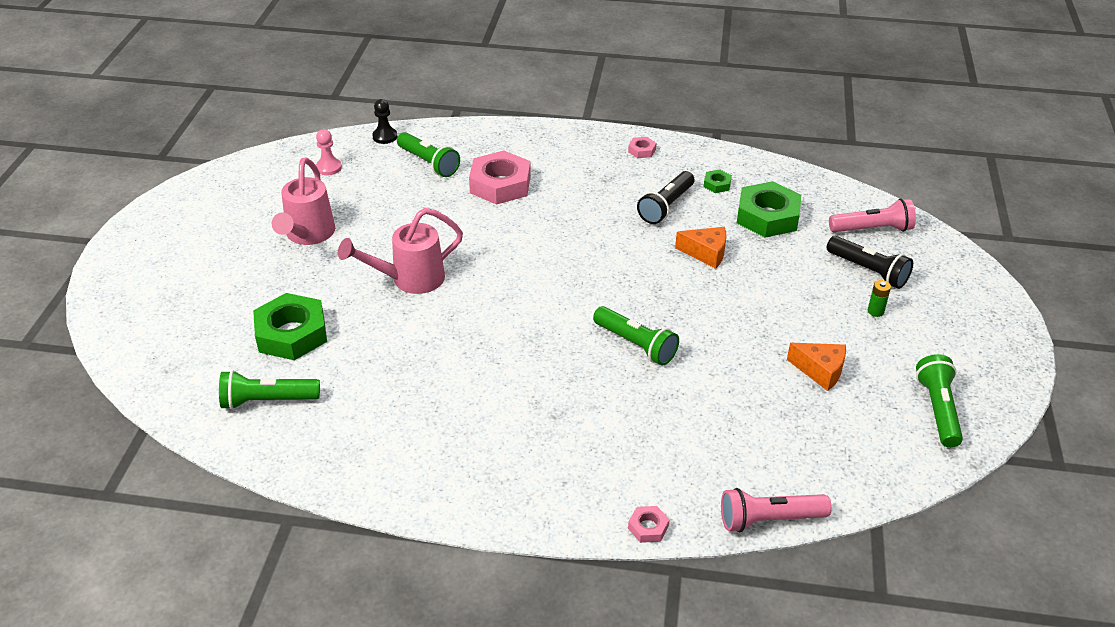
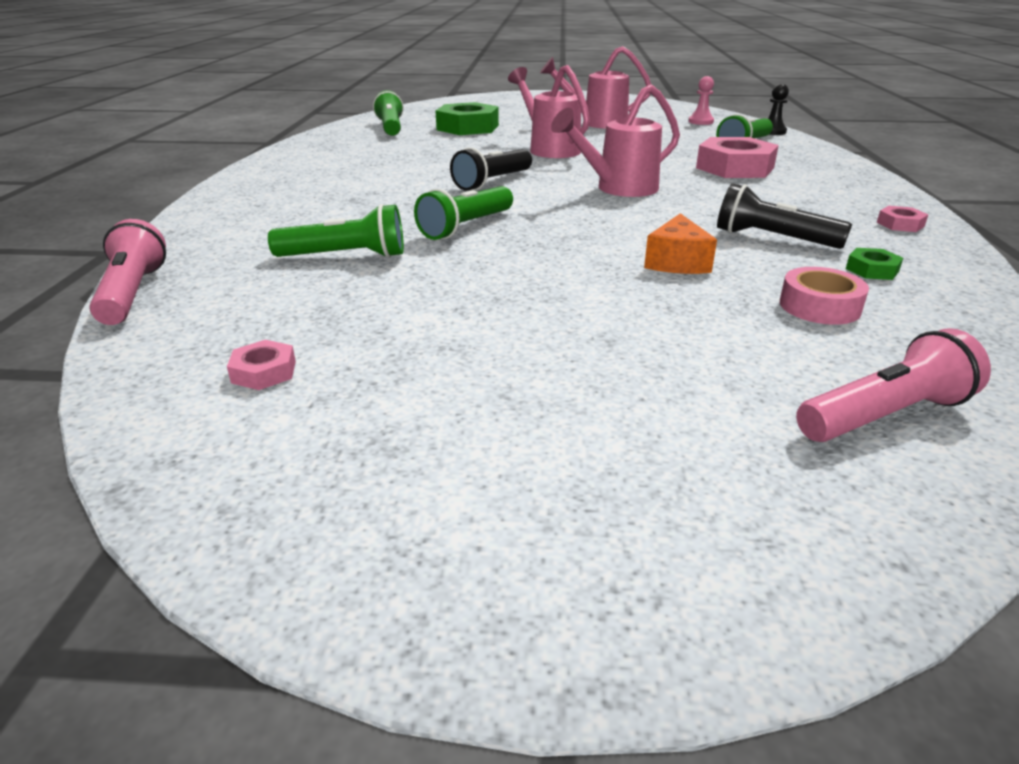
camera: 85 degrees right, 10 degrees down
pink nut [628,506,669,543] -> pink nut moved to [227,340,296,390]
green nut [737,181,801,238] -> pink tape [780,267,869,325]
orange cheese [787,343,846,391] -> none
black flashlight [827,236,913,289] -> black flashlight moved to [450,147,532,191]
pink flashlight [829,198,916,232] -> pink flashlight turned 105 degrees counterclockwise [796,328,991,442]
green battery [868,280,891,317] -> none
green flashlight [916,354,963,448] -> green flashlight moved to [268,204,404,258]
none -> pink watering can [551,84,680,197]

